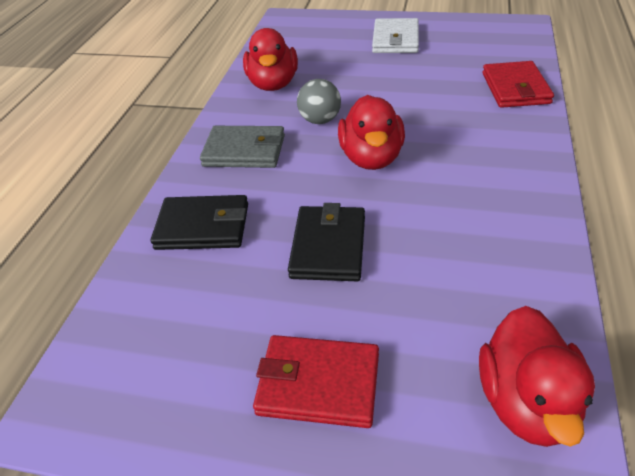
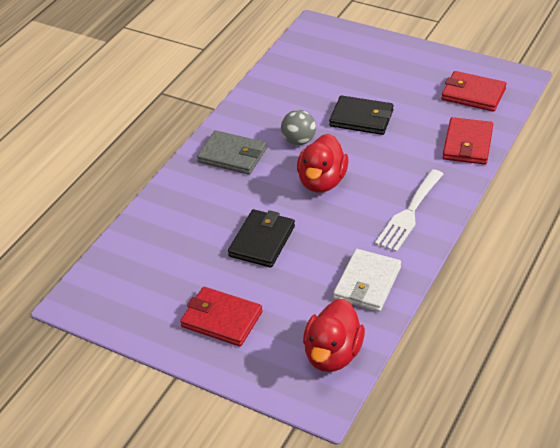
camera: 15 degrees right, 0 degrees up
black wallet [151,195,248,250] -> black wallet moved to [329,95,394,135]
red duck [243,28,298,91] -> none
white wallet [372,18,419,53] -> white wallet moved to [333,249,401,312]
none -> white fork [375,169,443,252]
none -> red wallet [441,71,506,112]

